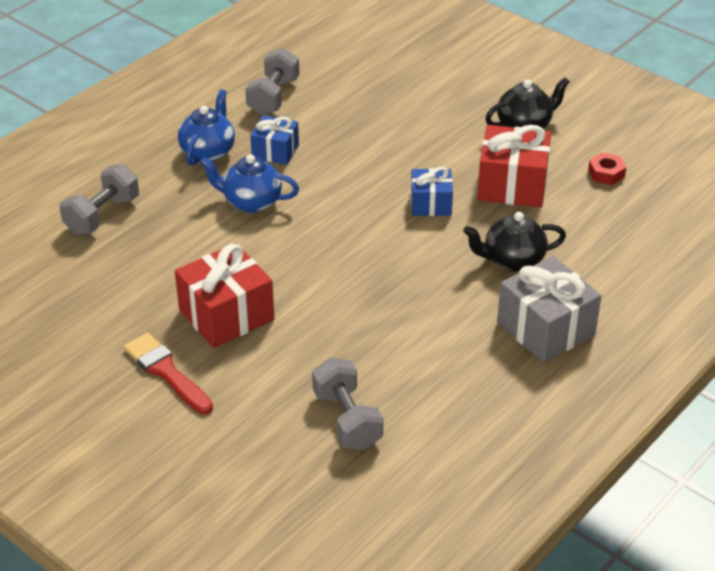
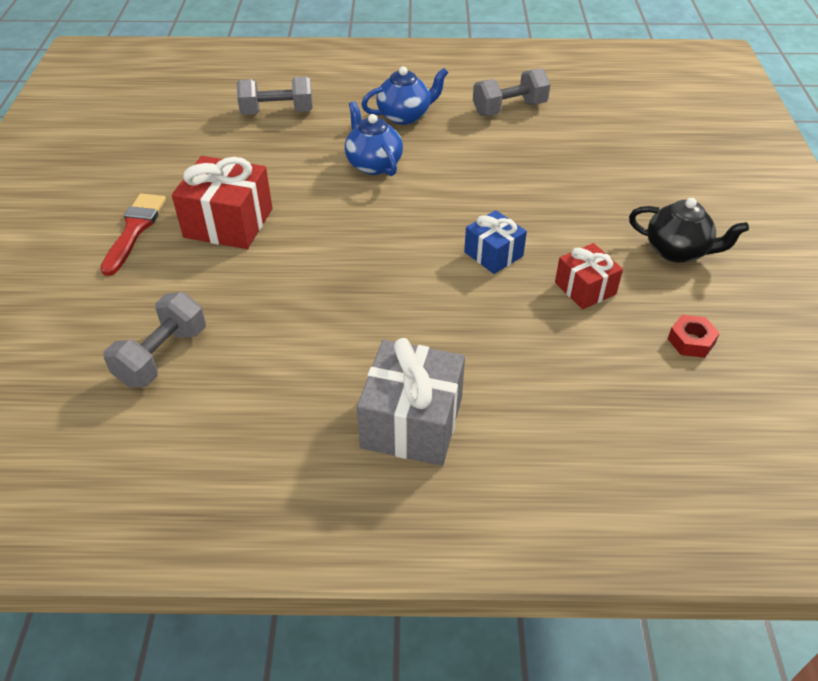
camera: 50 degrees right, 5 degrees up
blue gift [250,115,299,165] -> none
black teapot [463,212,566,272] -> none
red gift [477,125,551,207] -> red gift [555,243,623,309], size x0.60

